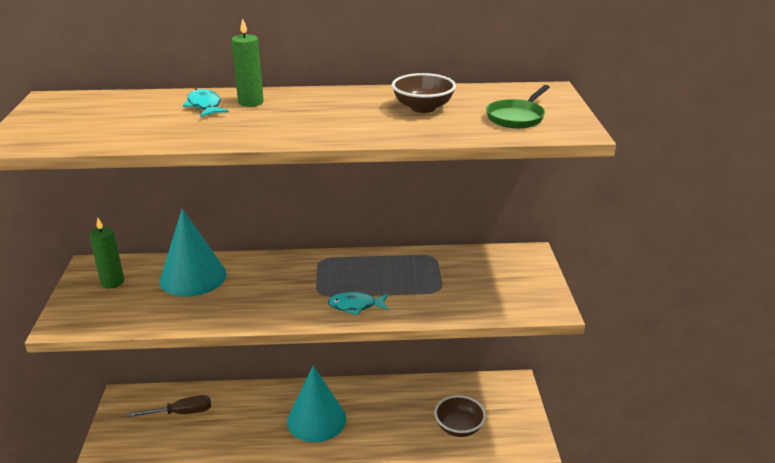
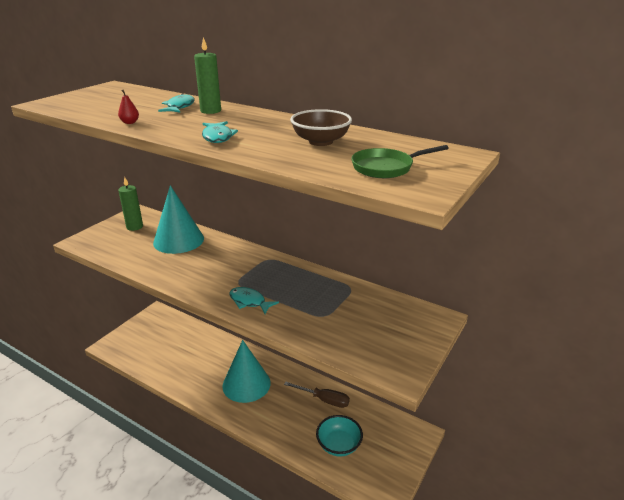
camera: 35 degrees right, 0 degrees up
brown screwdriver [127,395,211,417] -> brown screwdriver moved to [284,382,350,408]
brown bowl [435,395,486,437] -> turquoise bowl [316,415,363,457]
none -> red pear [118,90,139,124]
none -> turquoise fish [202,121,238,143]

